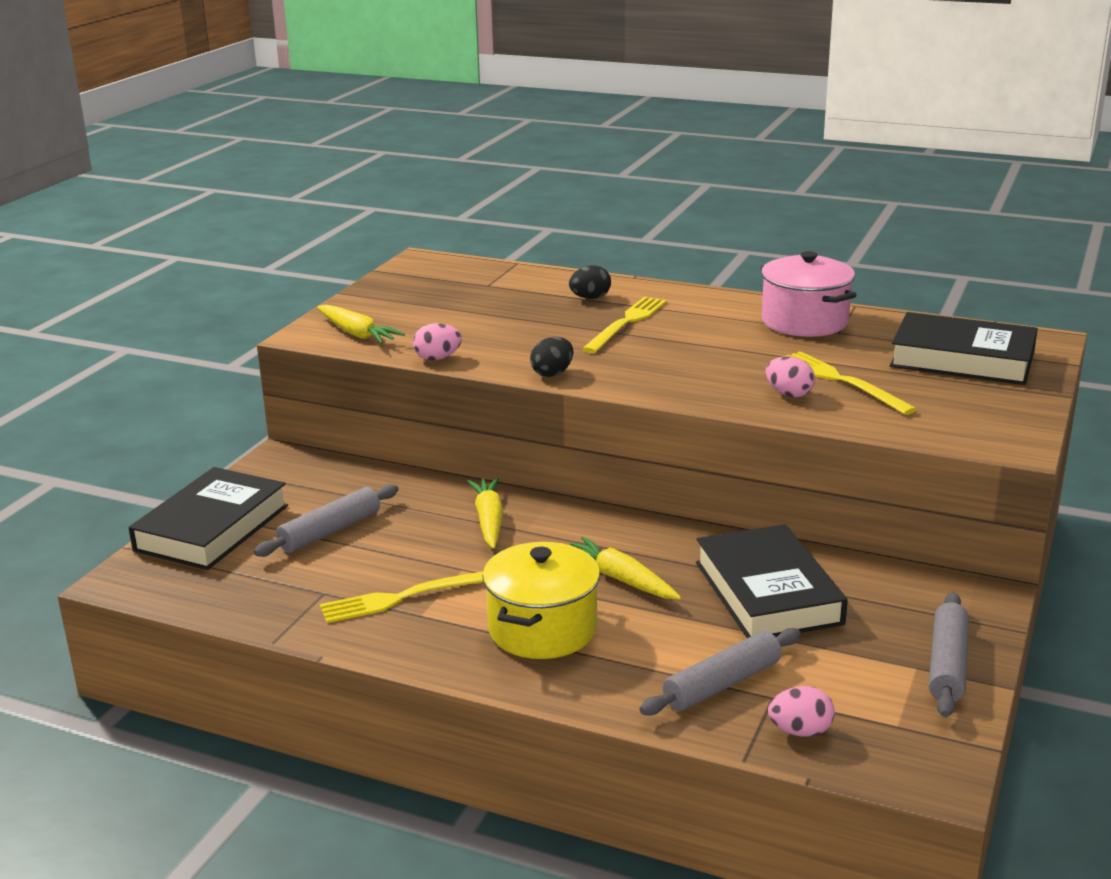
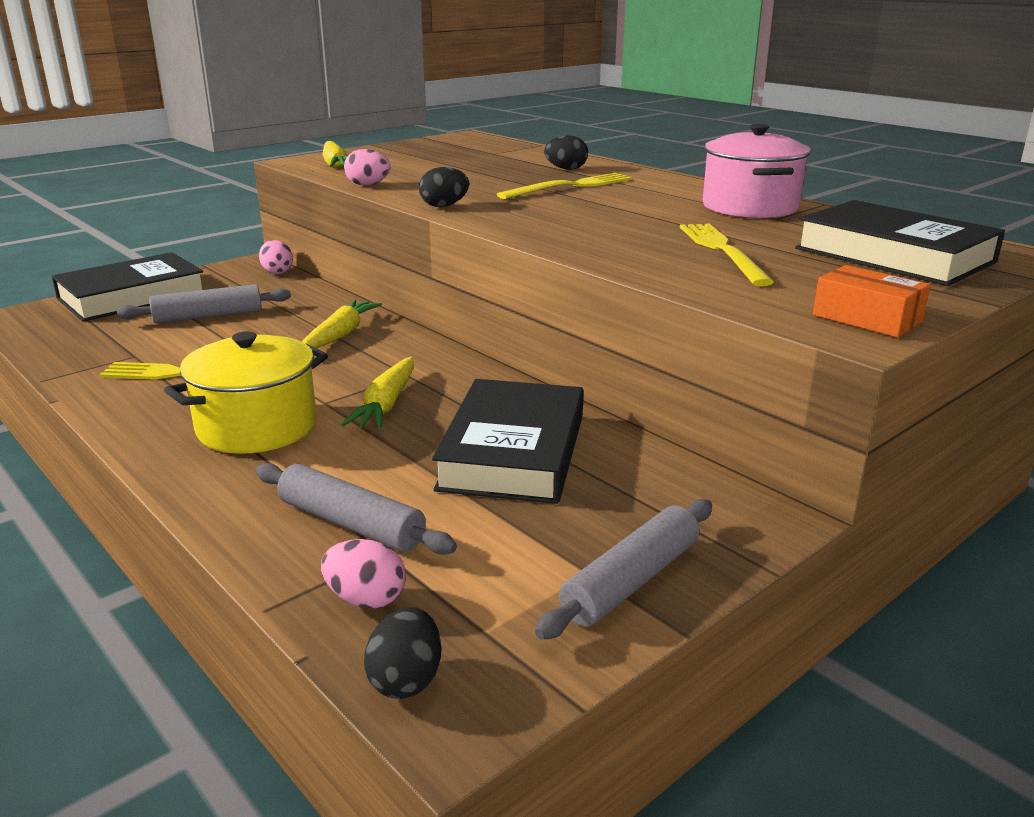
camera: 25 degrees right, 0 degrees up
yellow carrot [570,536,681,600] -> yellow carrot turned 150 degrees counterclockwise [341,357,414,430]
grey rolling pin [640,628,801,716] -> grey rolling pin turned 45 degrees clockwise [256,463,457,555]
pink egg [766,356,815,397] -> pink egg moved to [259,240,293,274]
none -> black egg [364,607,441,699]
none -> orange box [813,265,931,338]

